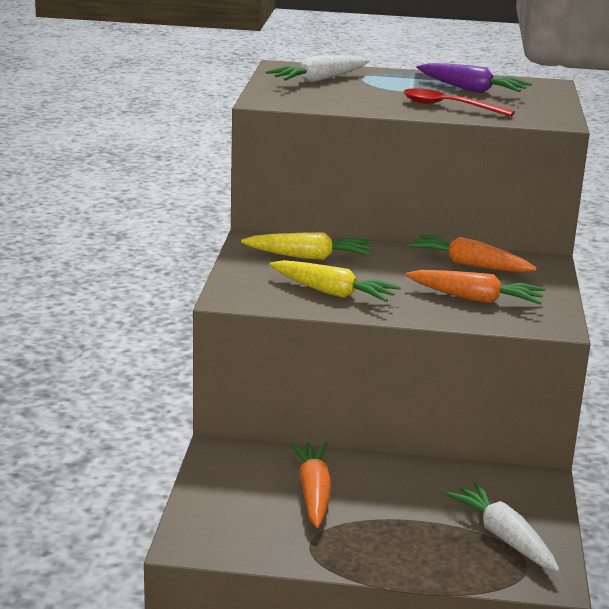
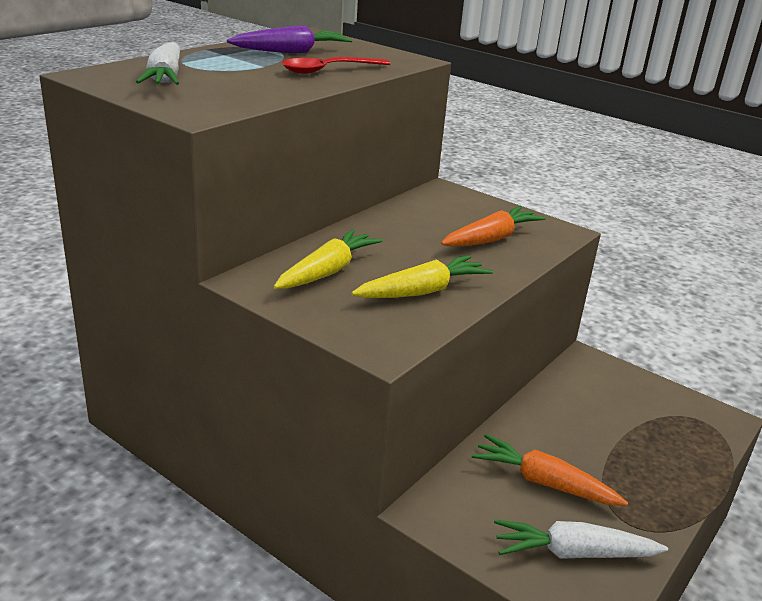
camera: 60 degrees left, 5 degrees up
orange carrot [407,234,537,273] -> none
white carrot [445,482,560,572] -> white carrot moved to [494,519,668,559]

